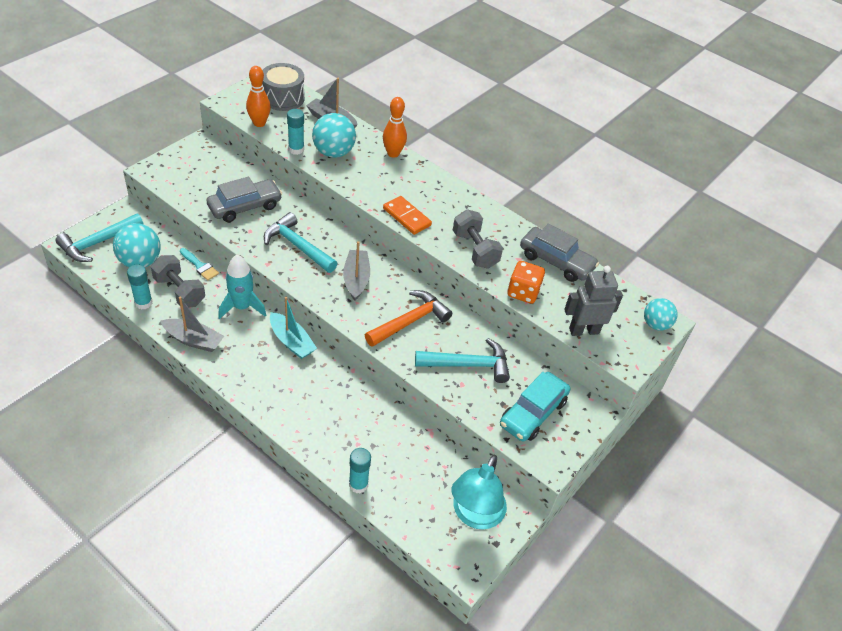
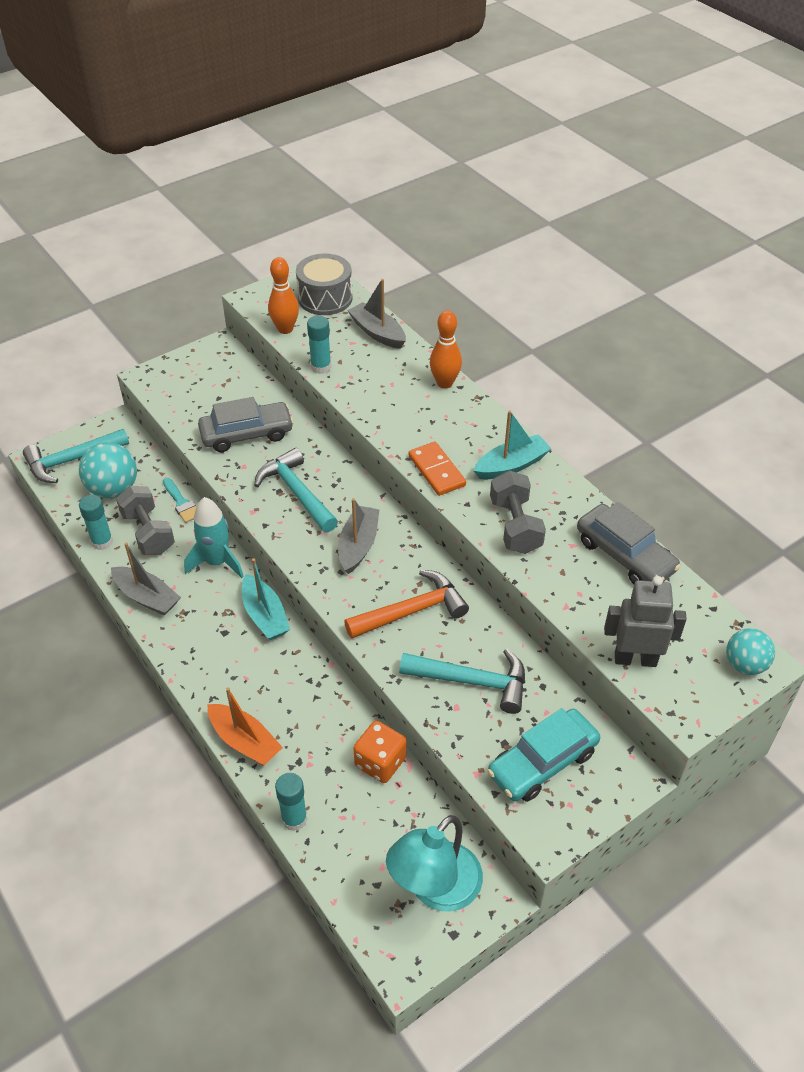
camera: 20 degrees right, 0 degrees up
turquoise ball [312,113,356,158] -> none
orange dice [507,261,545,304] -> orange dice moved to [353,721,406,783]
none -> orange boat [207,687,283,766]
none -> turquoise boat [473,410,552,479]

